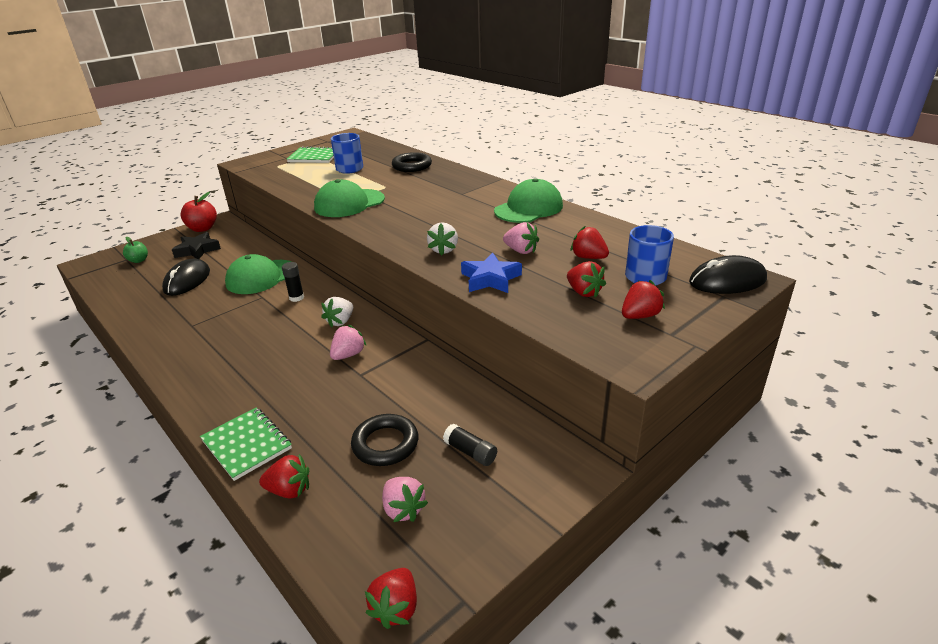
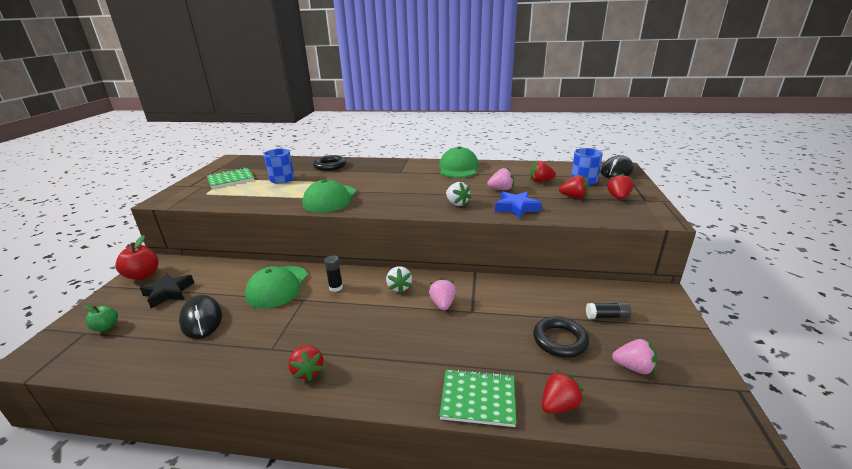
camera: 40 degrees left, 5 degrees down
red strawberry [365,568,417,629] -> red strawberry moved to [288,345,324,381]

